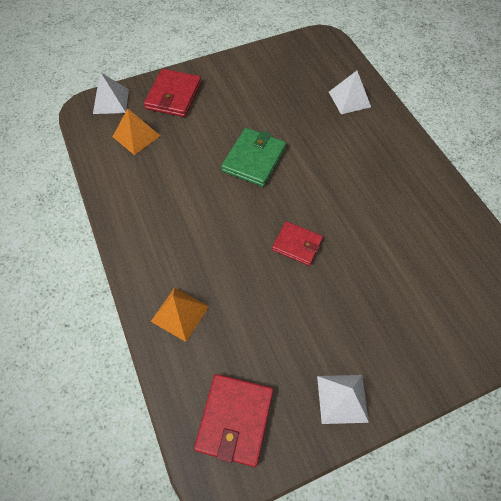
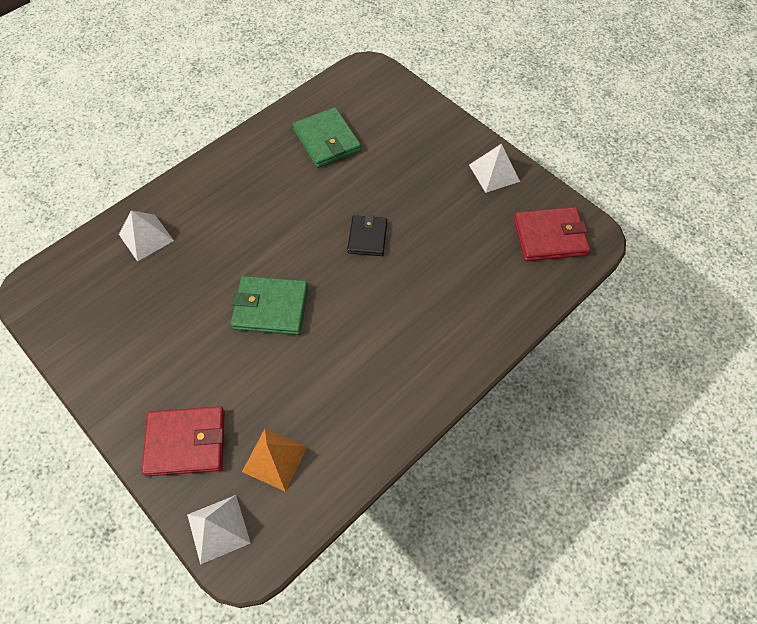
camera: 110 degrees left, 0 degrees up
orange pyramid [151,287,209,342] -> none
red wallet [272,221,323,266] -> black wallet [347,214,387,256]
none -> green wallet [293,107,361,168]

